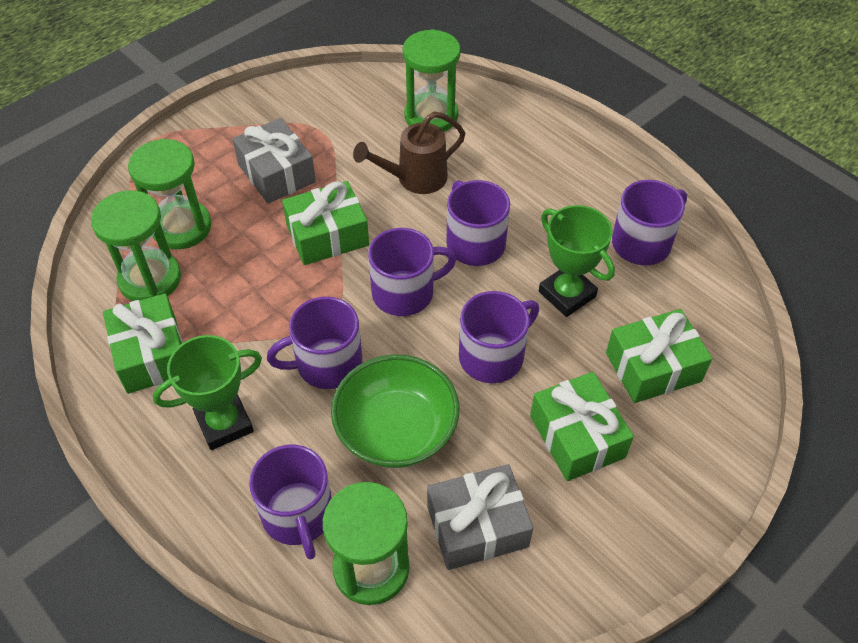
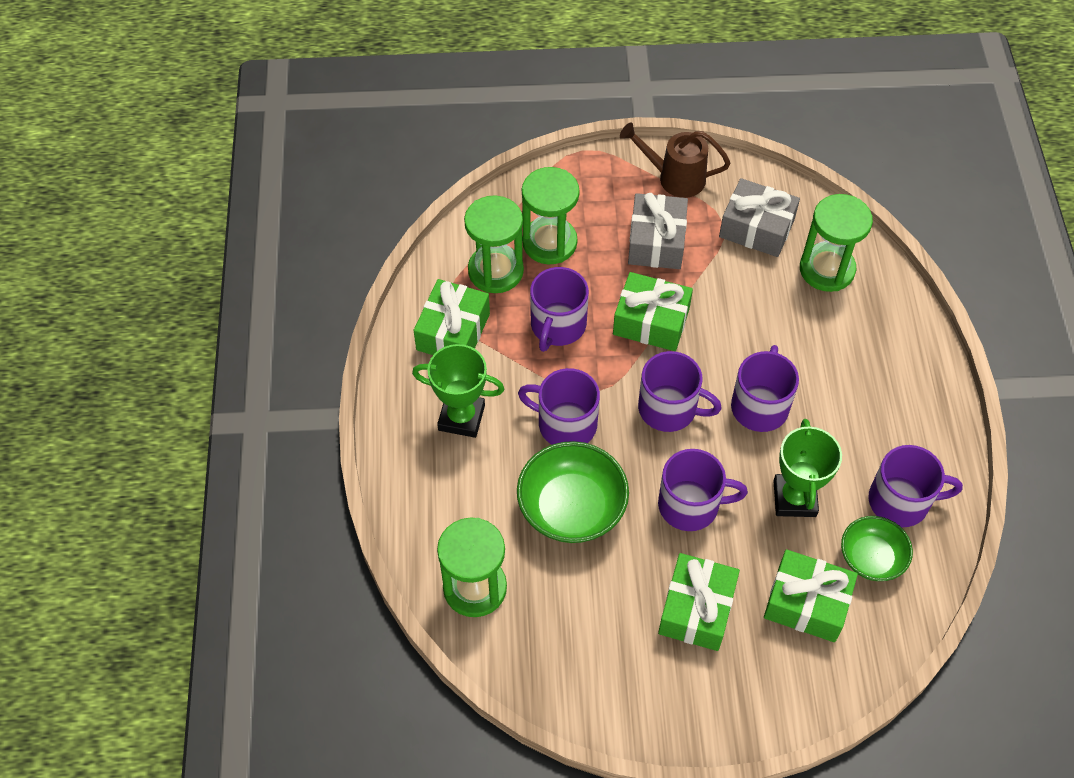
camera: 40 degrees right, 5 degrees up
purple mug [249,445,332,560] -> purple mug moved to [530,267,589,352]
brown watering can [353,111,465,194] -> brown watering can moved to [620,123,730,198]
grey gift [427,464,533,570] -> grey gift moved to [719,178,800,257]
none -> green bowl [841,516,913,581]

